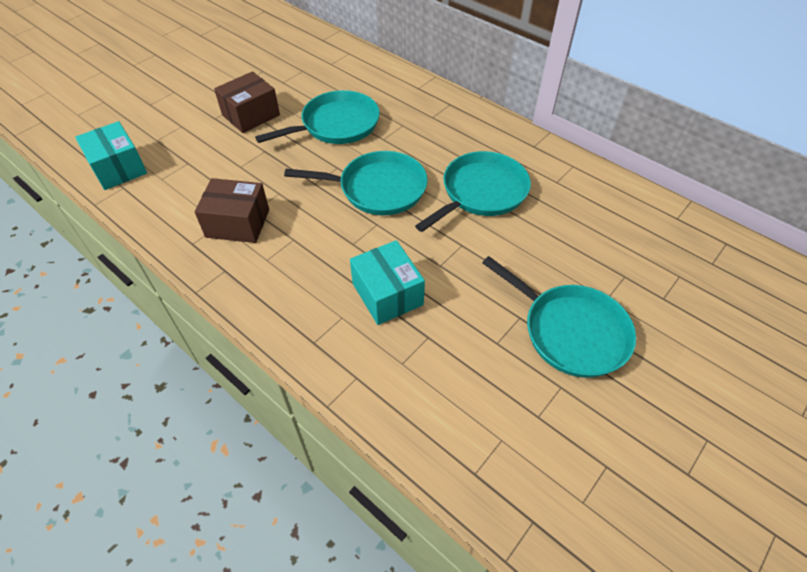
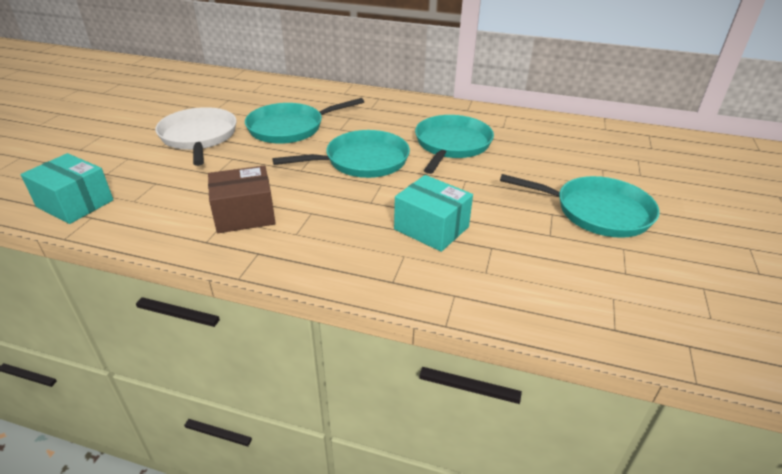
camera: 25 degrees left, 15 degrees down
brown box [214,71,280,133] -> white pan [155,107,236,166]
turquoise pan [255,90,380,144] -> turquoise pan turned 150 degrees counterclockwise [245,98,364,144]

